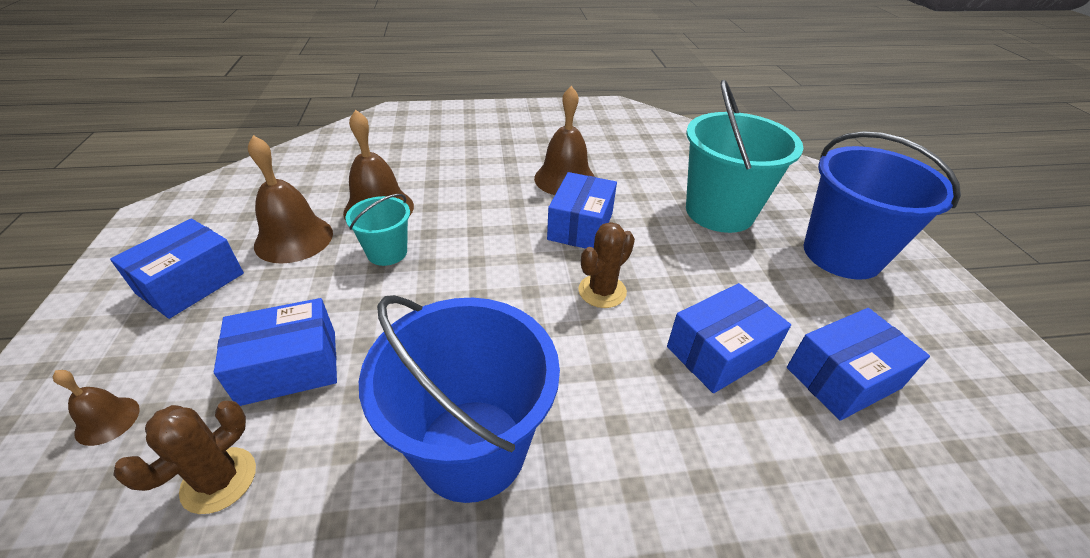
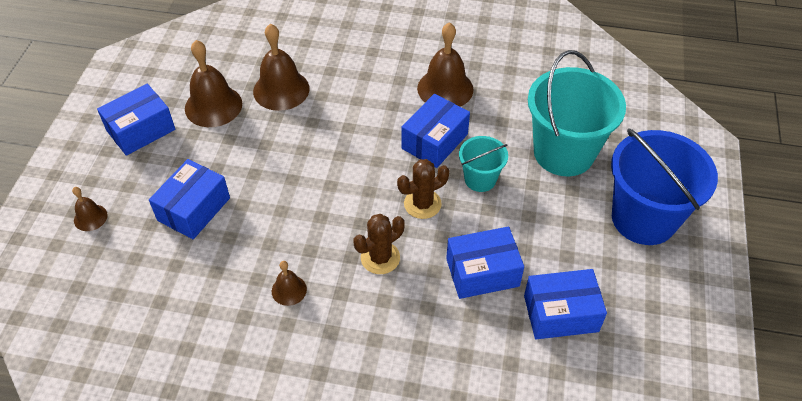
camera: 20 degrees right, 10 degrees up
brown cactus [113,401,256,514] -> brown cactus moved to [354,214,405,274]
blue box [214,298,337,406] -> blue box turned 60 degrees counterclockwise [149,159,230,239]
turquoise bucket [345,194,410,266] -> turquoise bucket moved to [459,136,508,192]
blue bucket [359,295,560,503] -> brown bell [272,261,307,306]

